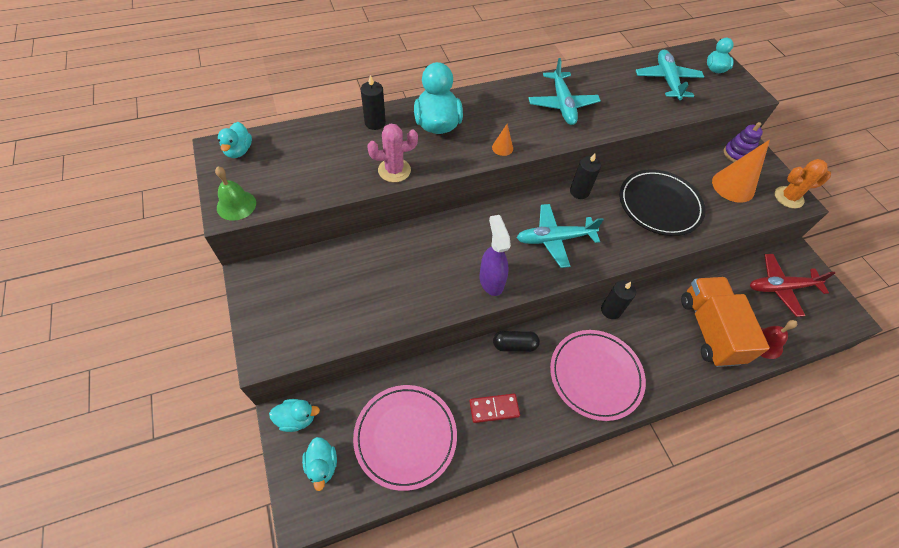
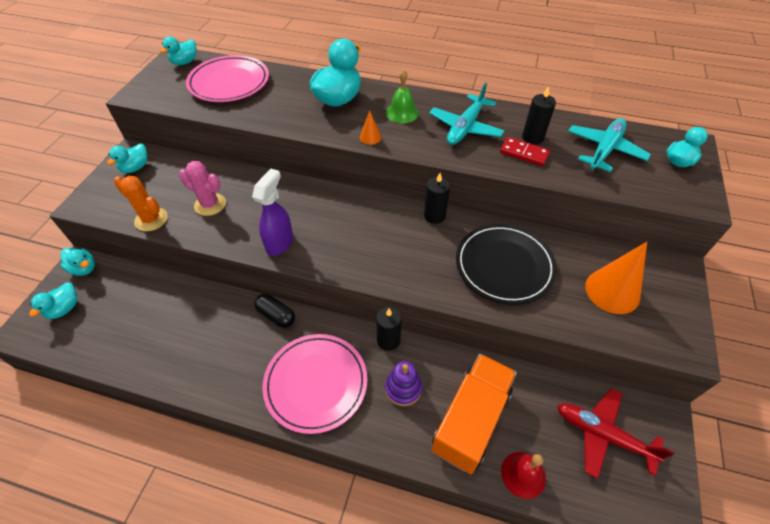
camera: 40 degrees right, 5 degrees down
green bell [215,166,256,221] -> green bell moved to [386,69,419,123]
pink plate [353,385,457,491] -> pink plate moved to [186,55,269,102]
black candle [361,75,386,130] -> black candle moved to [522,86,556,145]
pink cactus [367,124,418,182] -> pink cactus moved to [179,161,226,216]
red domino [469,394,520,423] -> red domino moved to [500,137,550,166]
turquoise plane [517,204,604,268] -> none
purple stacking toy [724,122,763,162] -> purple stacking toy moved to [385,361,422,406]
orange cactus [775,159,831,209] -> orange cactus moved to [114,176,168,231]
none -> turquoise duck [107,144,147,173]

